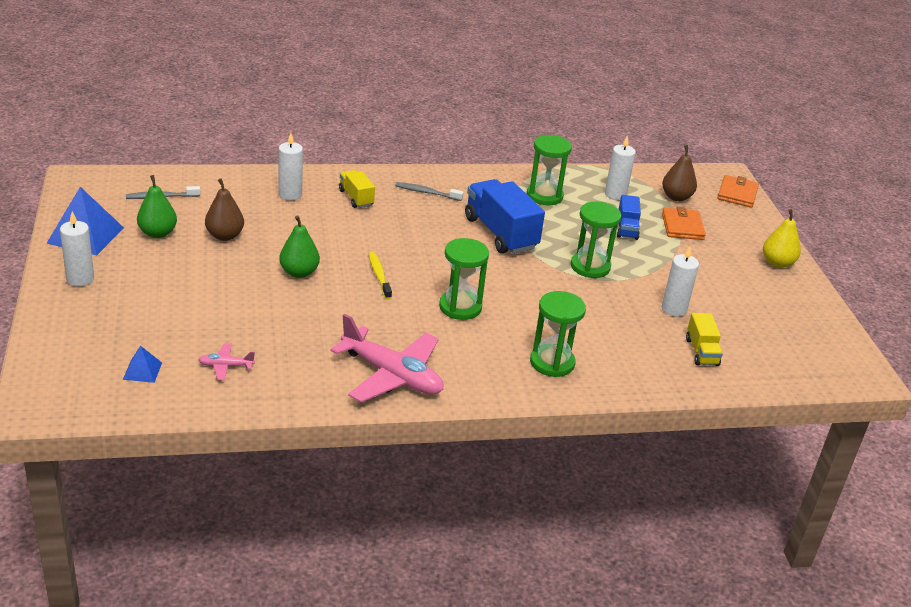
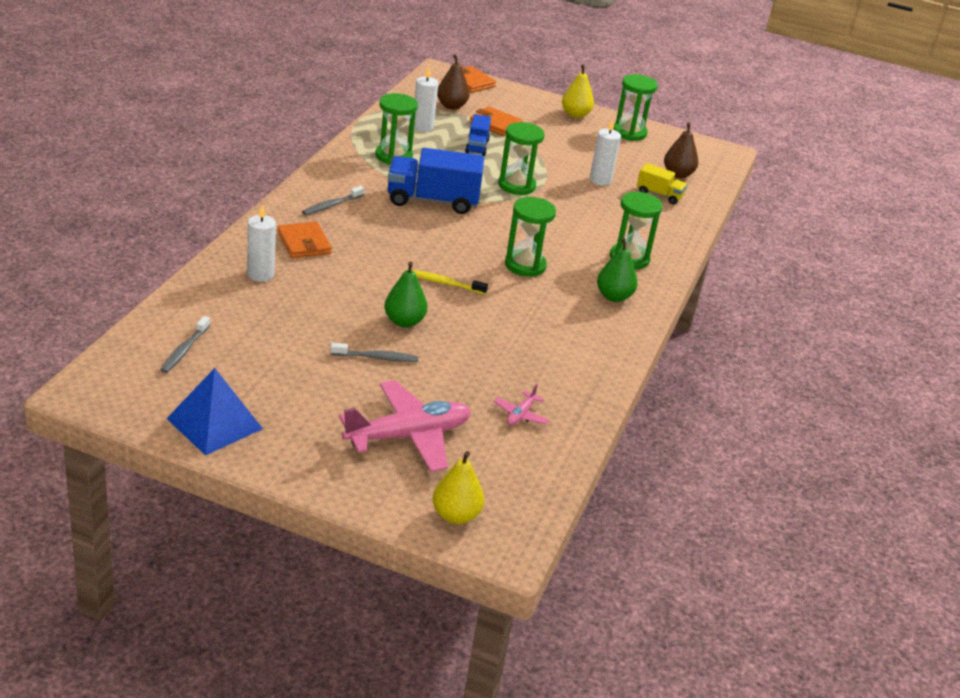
camera: 60 degrees left, 0 degrees up
white candle [60,211,94,287] -> none
blue pyramid [123,346,162,383] -> none
green pear [137,175,177,238] -> green pear moved to [597,238,638,302]
brown pear [205,178,244,241] -> brown pear moved to [664,122,698,178]
pink plane [330,314,444,402] -> pink plane moved to [339,380,471,472]
yellow truck [339,170,375,208] -> orange wallet [277,221,332,258]
blue truck [617,195,641,240] -> blue truck turned 60 degrees clockwise [465,114,491,156]
none -> grey toothbrush [330,342,419,362]
none -> yellow pear [433,451,484,524]
none -> green hourglass [613,74,658,141]

